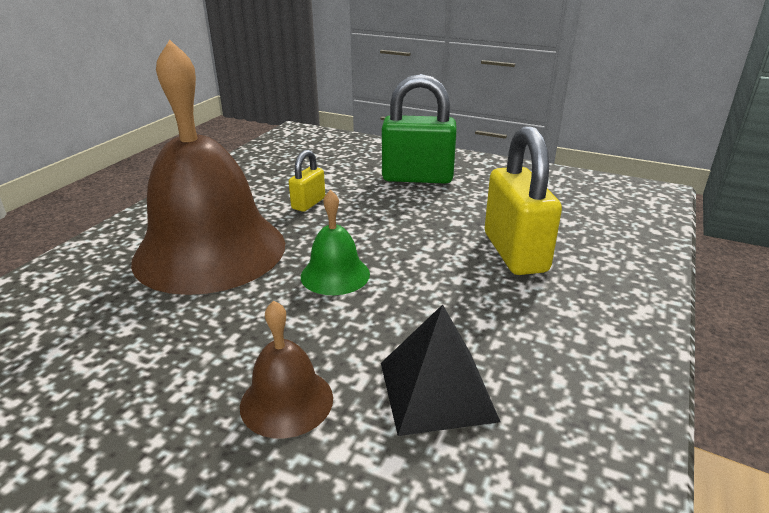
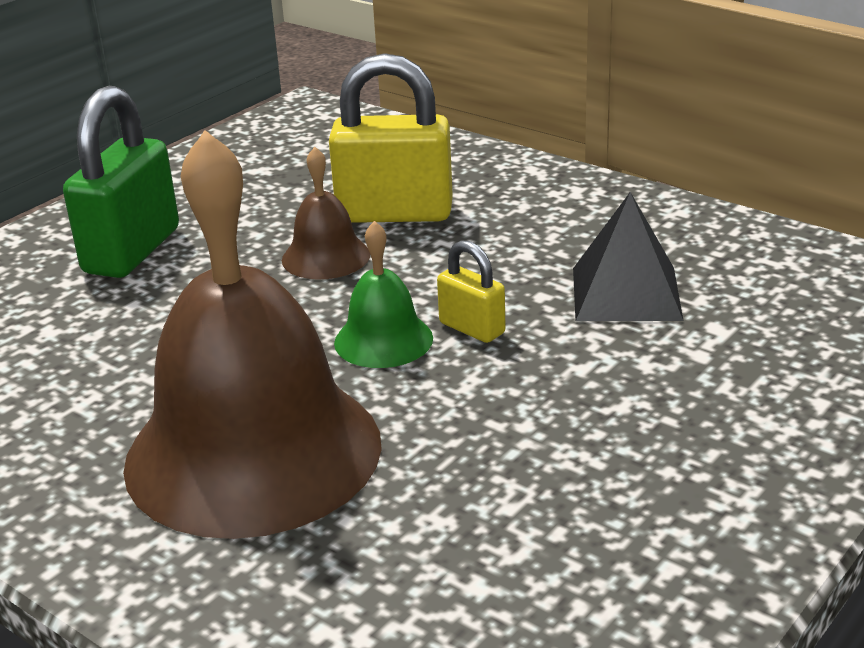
camera: 75 degrees left, 0 degrees up
brown bell [240,301,333,438] -> brown bell moved to [282,147,370,280]
yellow padlock [289,150,325,212] -> yellow padlock moved to [437,240,506,343]

